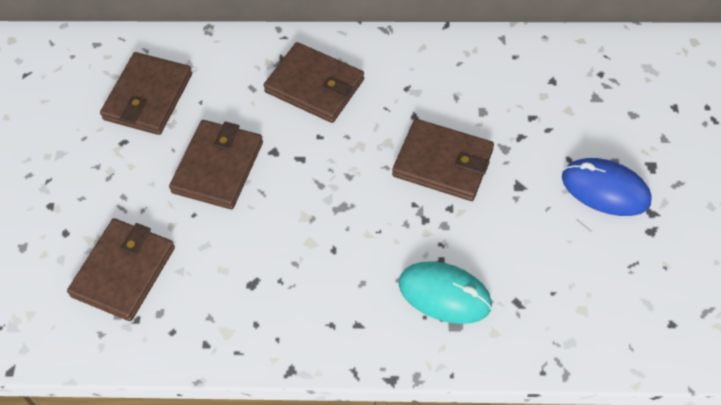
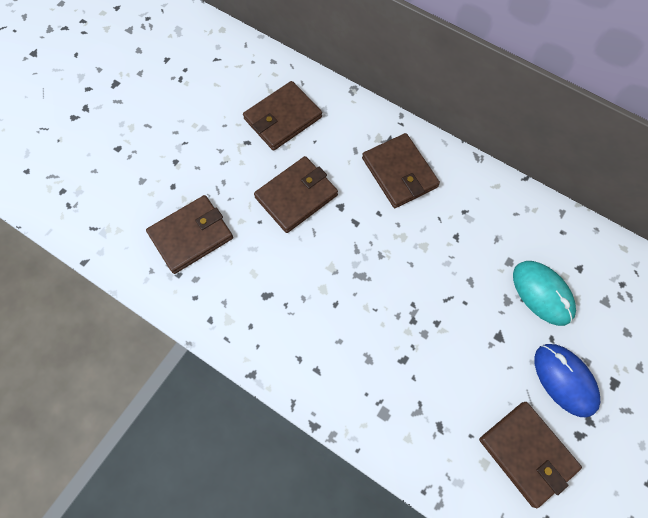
camera: 30 degrees right, 10 degrees up
brown wallet [392,119,494,201] -> brown wallet moved to [479,402,582,508]
turquoise mouse [398,261,492,324] -> turquoise mouse moved to [513,261,576,326]

